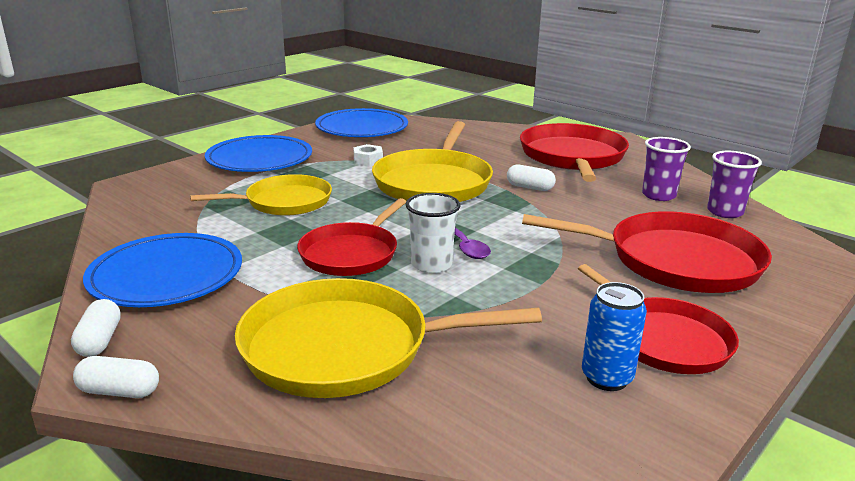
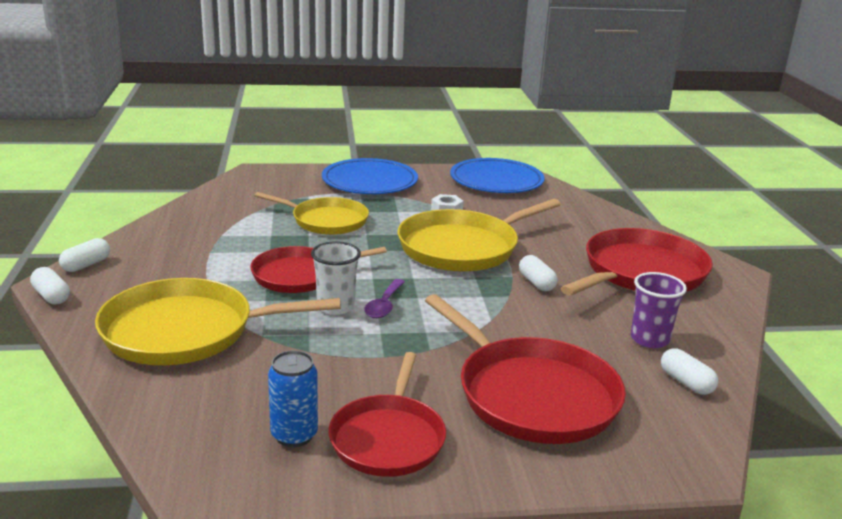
camera: 40 degrees right, 0 degrees up
blue plate [83,233,242,307] -> none
yellow pan [235,278,542,398] -> yellow pan turned 45 degrees counterclockwise [95,278,341,365]
purple cup [707,151,762,218] -> white capsule [661,348,718,395]

